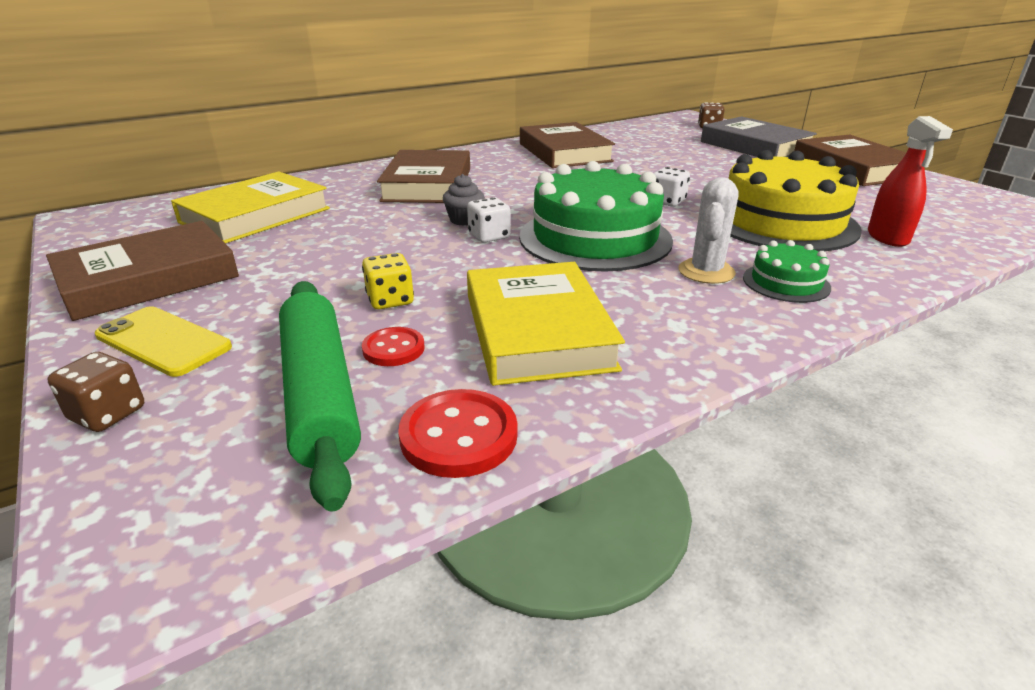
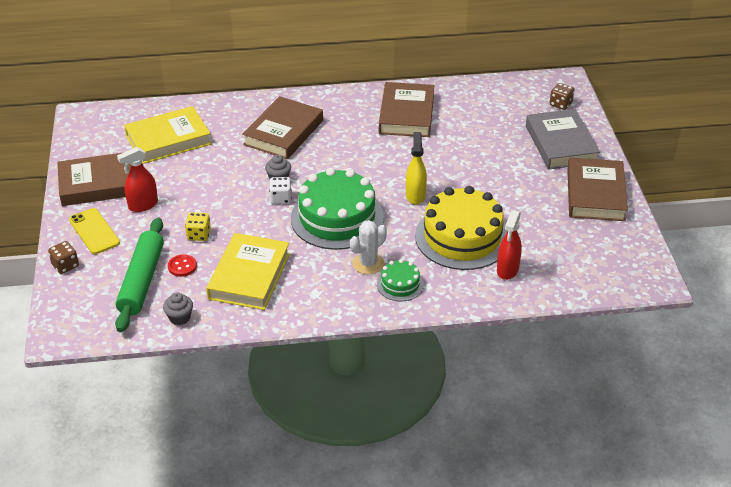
camera: 25 degrees right, 10 degrees up
red button [398,389,518,478] -> grey cupcake [163,292,193,325]
white dice [654,167,690,207] -> yellow spray bottle [406,132,427,205]
none -> red spray bottle [117,147,158,212]

